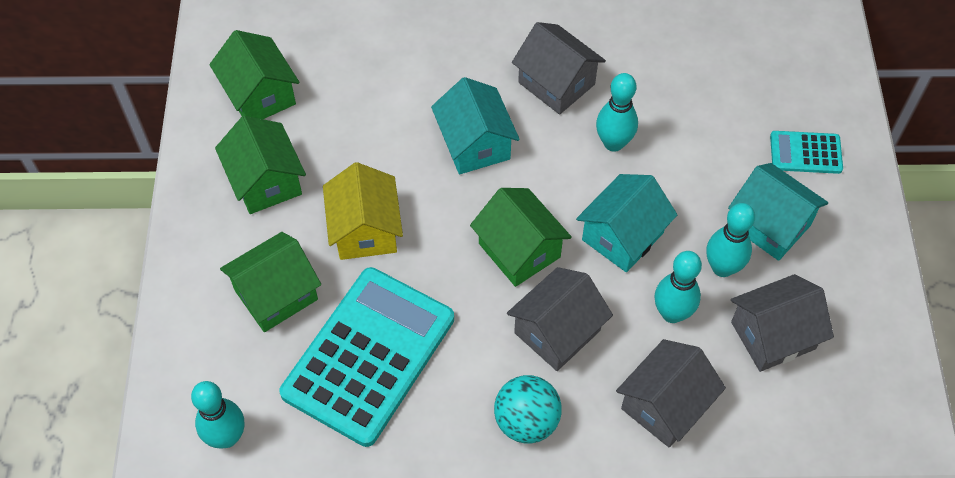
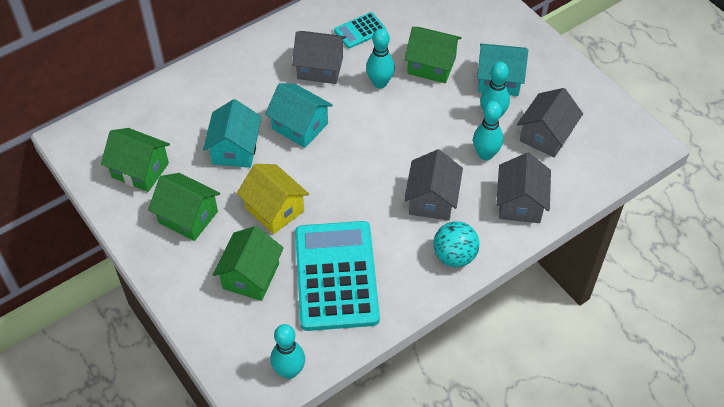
camera: 35 degrees left, 5 degrees down
green house [470,188,572,287] -> green house moved to [404,27,462,83]
turquoise house [576,174,677,272] -> turquoise house moved to [203,99,261,168]
turquoise calculator [770,131,843,174] -> turquoise calculator moved to [334,12,386,48]

